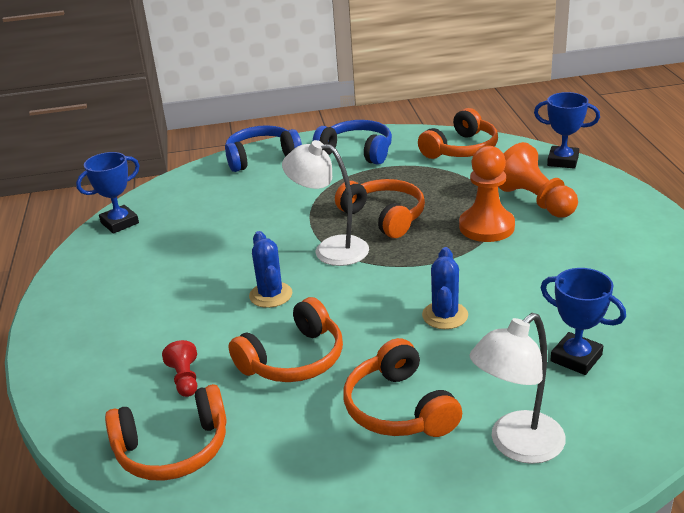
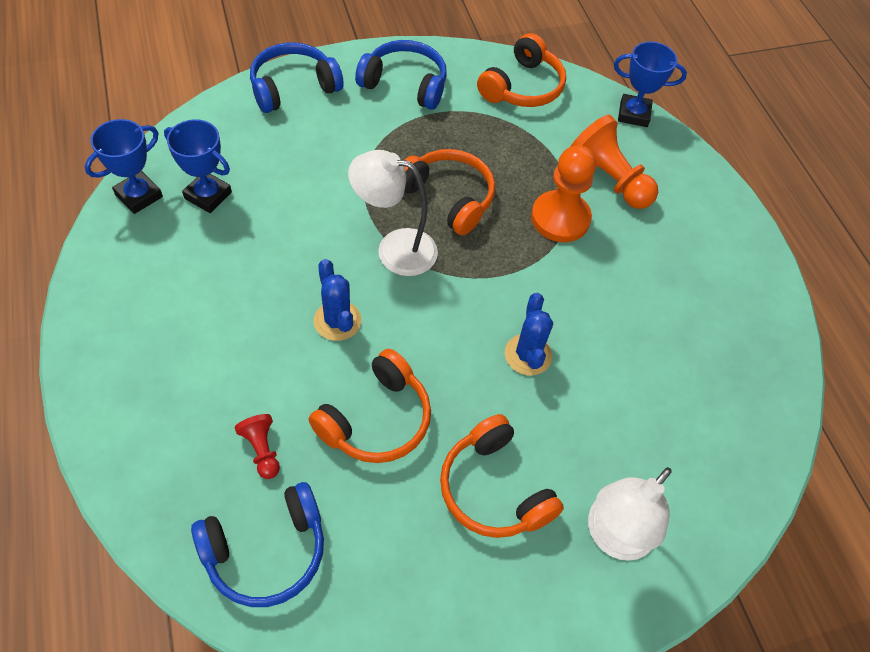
camera: 15 degrees left, 25 degrees up
orange headphones [105,384,227,481] -> blue headphones [191,482,324,607]
blue trophy [541,268,626,375] -> blue trophy moved to [164,119,232,213]

